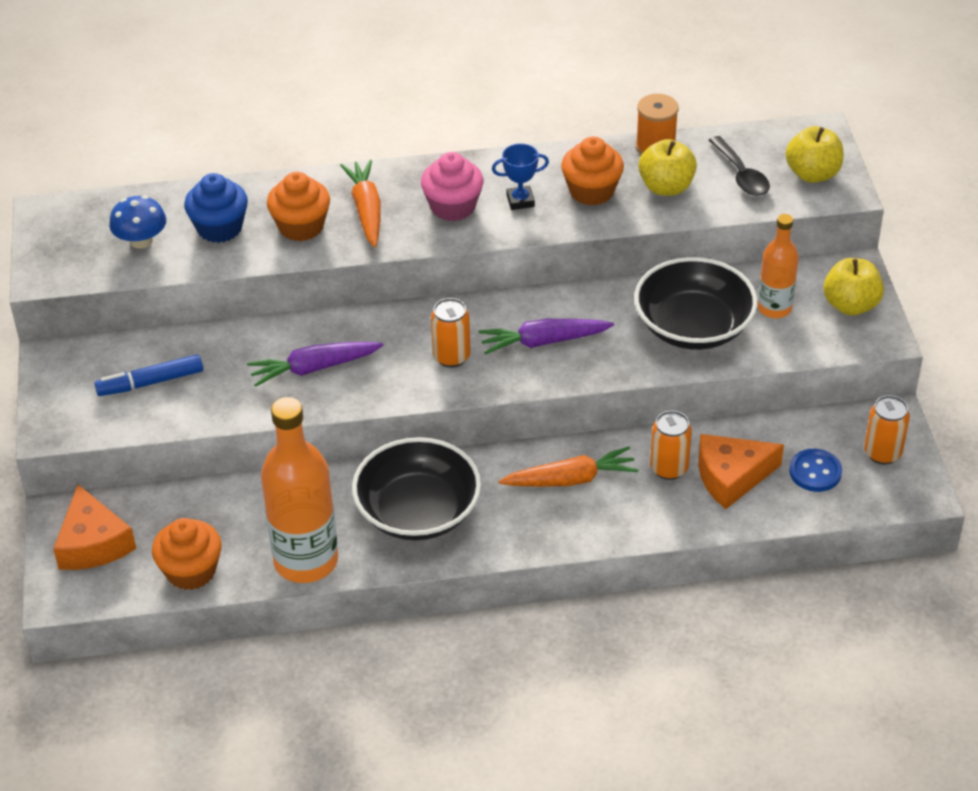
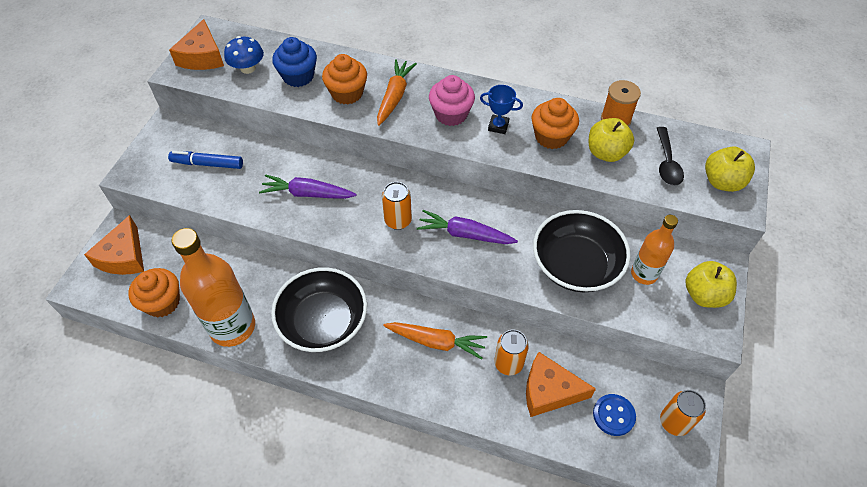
camera: 25 degrees right, 10 degrees up
none -> orange cheese [169,19,224,70]

